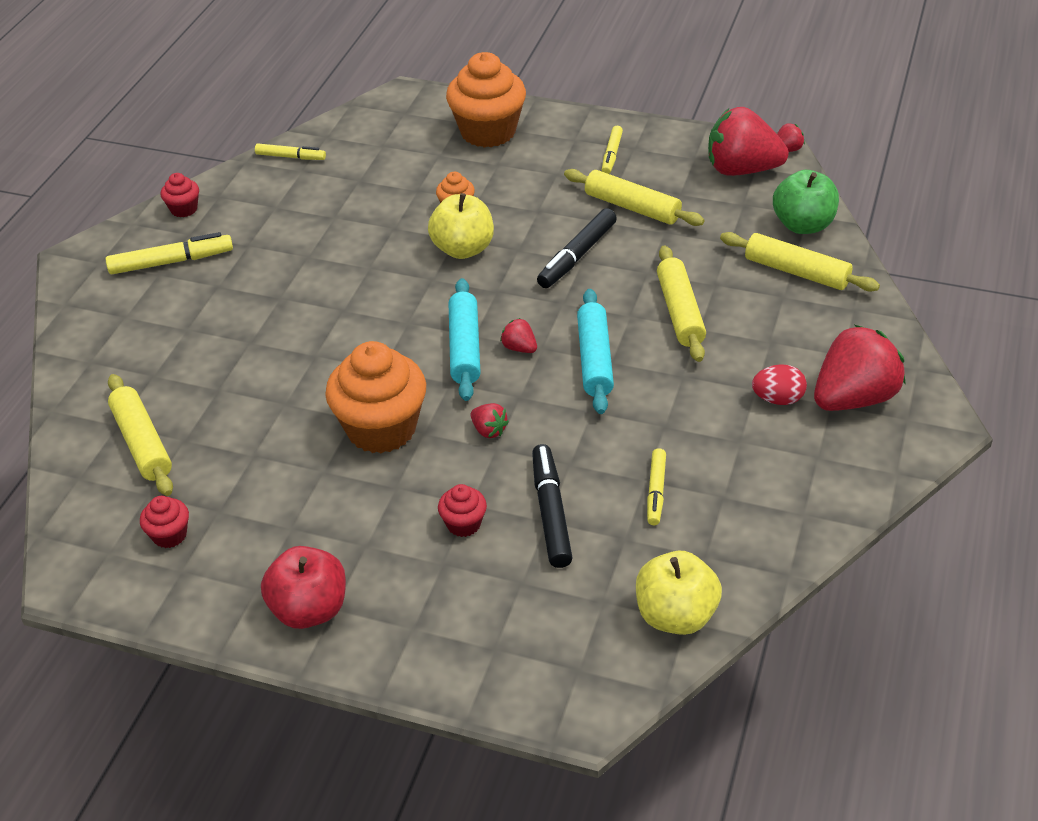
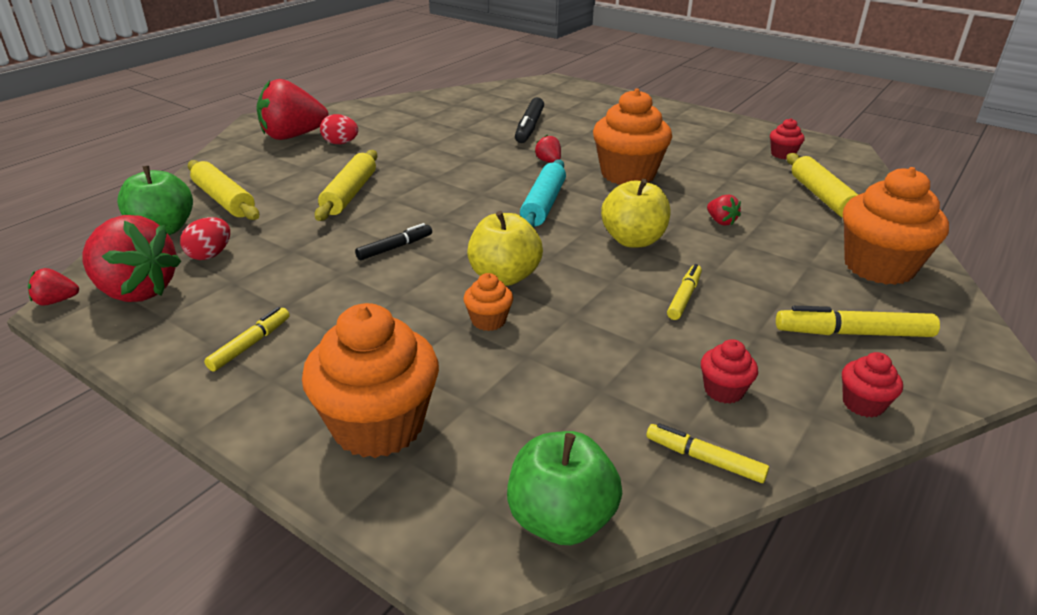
camera: 165 degrees left, 10 degrees down
red apple [261,546,346,629] -> none
red cupcake [438,484,487,537] -> red cupcake moved to [701,339,758,404]
red strawberry [500,318,537,353] -> red strawberry moved to [707,195,741,226]
black marker [537,208,617,288] -> black marker [355,223,432,260], size x0.63
yellow rolling pin [564,169,705,226] -> none
turquoise rolling pin [577,289,614,414] -> none
yellow apple [636,551,722,635] -> yellow apple moved to [601,179,670,248]
yellow marker [647,448,666,525] -> yellow marker moved to [667,264,702,320]
none -> red egg [180,217,230,260]
none -> green apple [507,431,622,545]
none -> orange cupcake [843,167,949,285]

